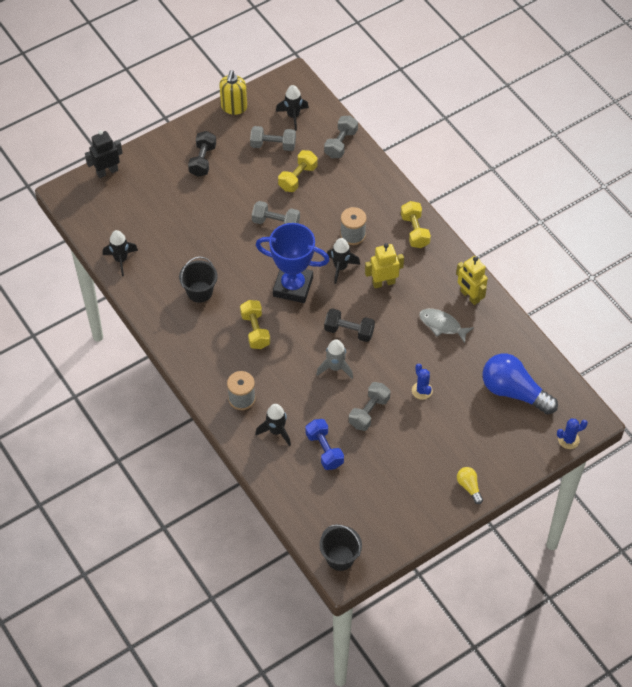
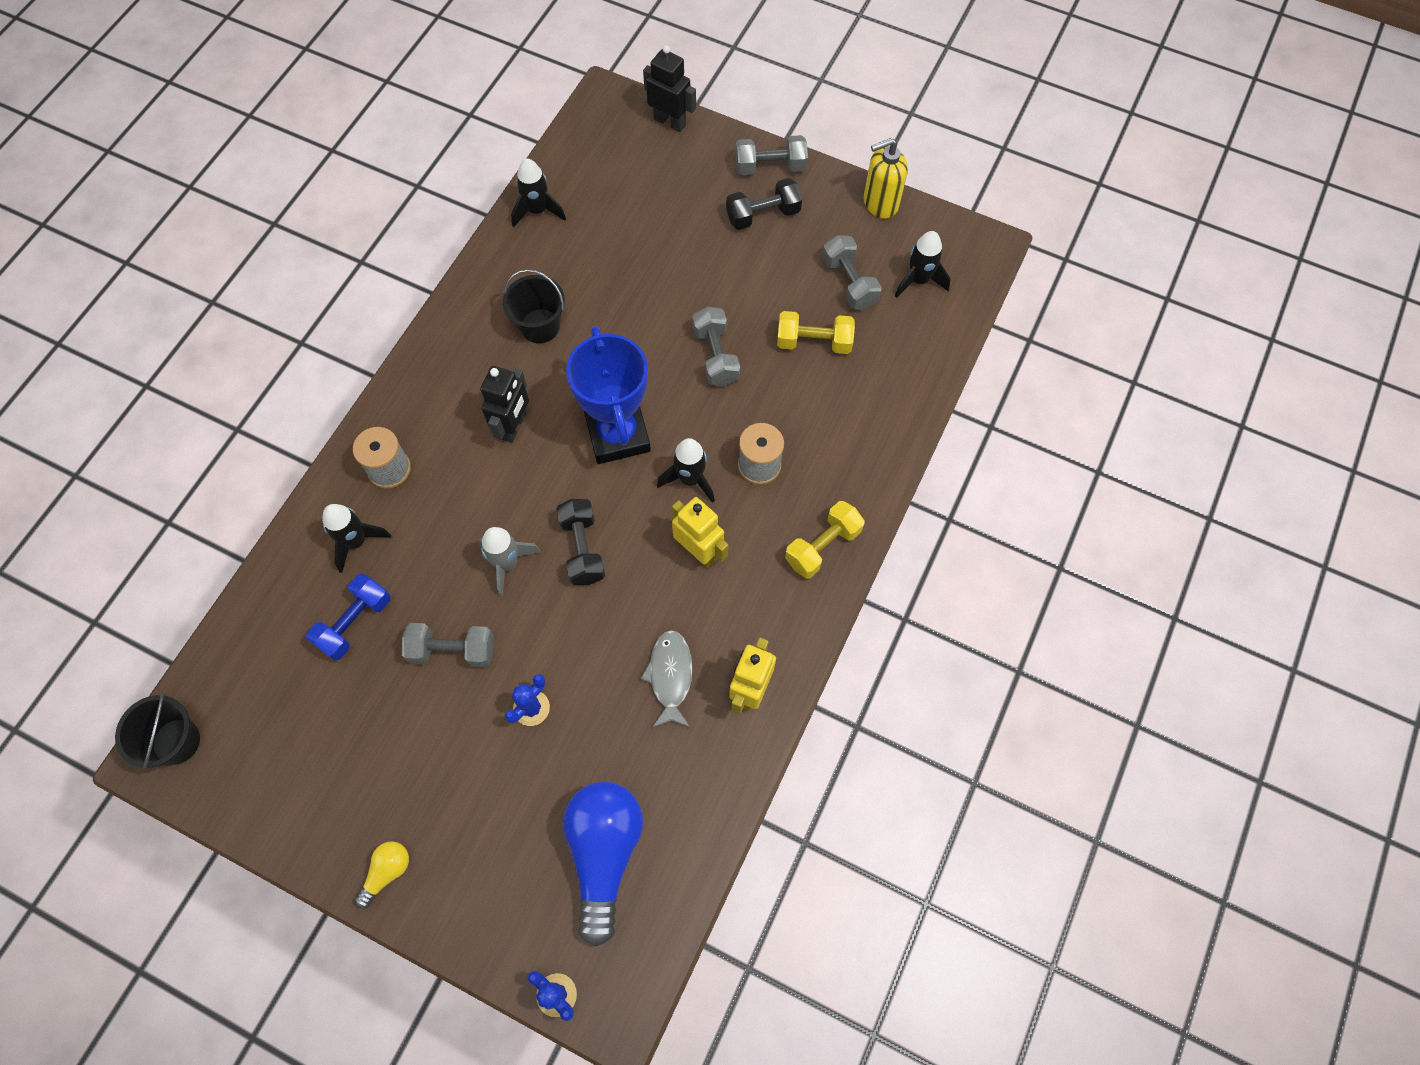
camera: 60 degrees right, 10 degrees up
yellow dumbbell [240,300,270,349] -> black robot [480,366,529,443]
grey dumbbell [324,116,358,158] -> grey dumbbell moved to [736,135,808,175]

